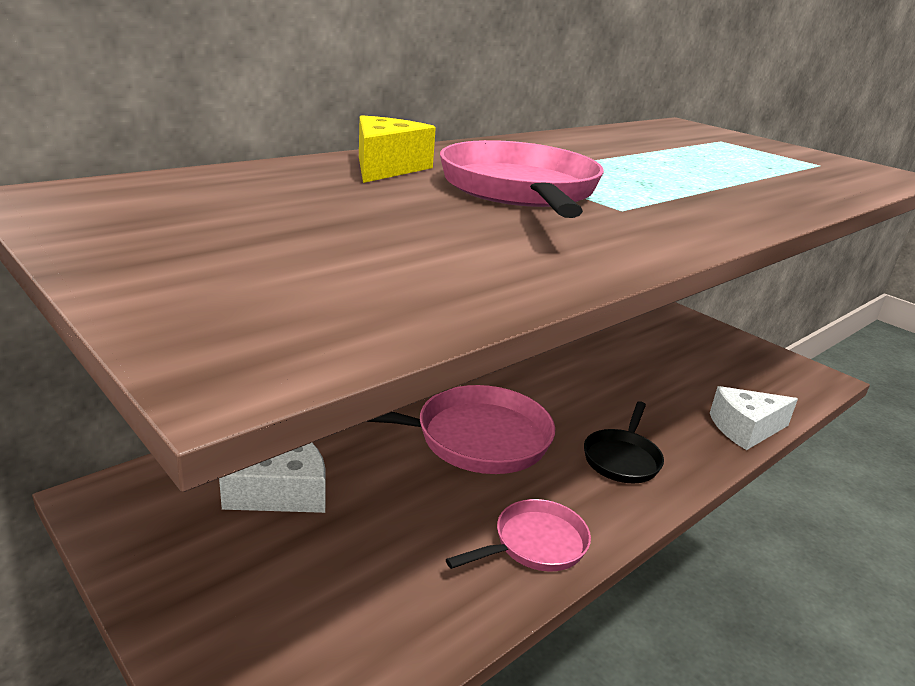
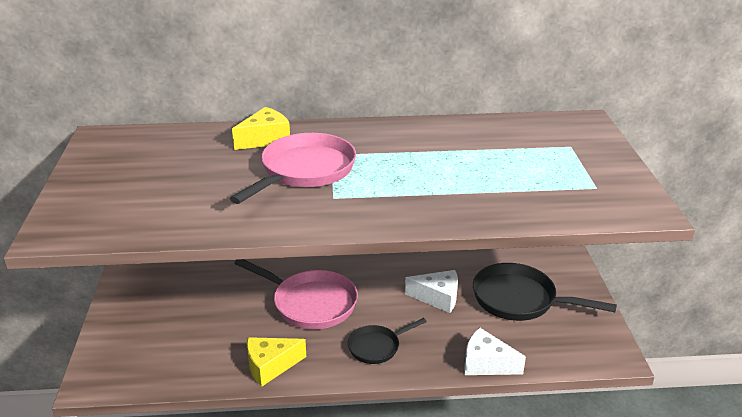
camera: 40 degrees right, 5 degrees up
white cheese [219,443,326,513] -> white cheese moved to [405,270,458,313]
pink pan [446,499,591,572] -> yellow cheese [247,337,306,387]
none -> black pan [473,263,617,321]

